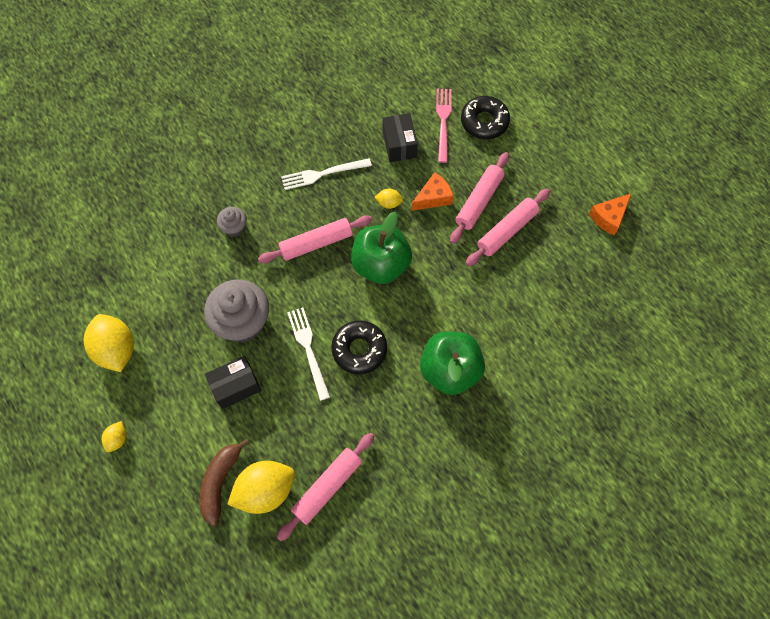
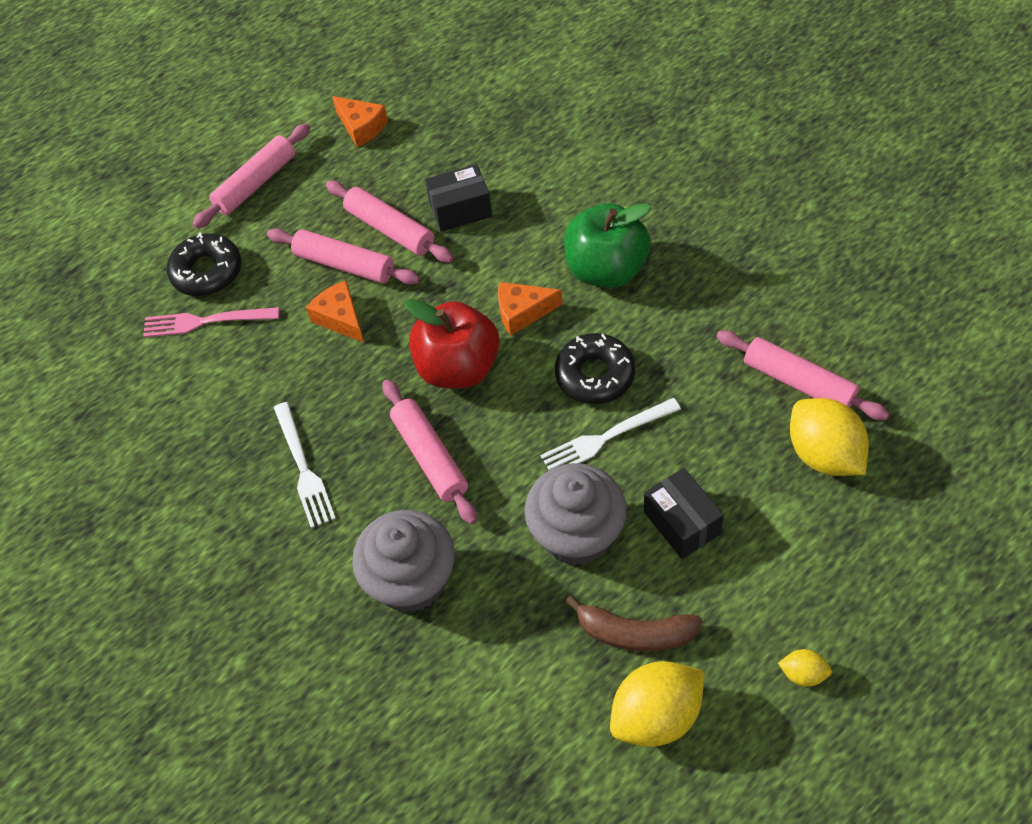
camera: 90 degrees left, 10 degrees down
brown banana [200,439,249,526] -> brown banana moved to [565,595,702,652]
grey cupcake [217,207,247,237] -> grey cupcake [352,510,455,613], size x2.02
green apple [351,212,412,284] -> red apple [405,299,500,389]
yellow lemon [374,188,403,209] -> none
black box [382,113,418,162] -> black box moved to [425,164,492,232]
none -> pink rolling pin [192,123,310,229]
none -> orange cheese [498,282,563,336]

